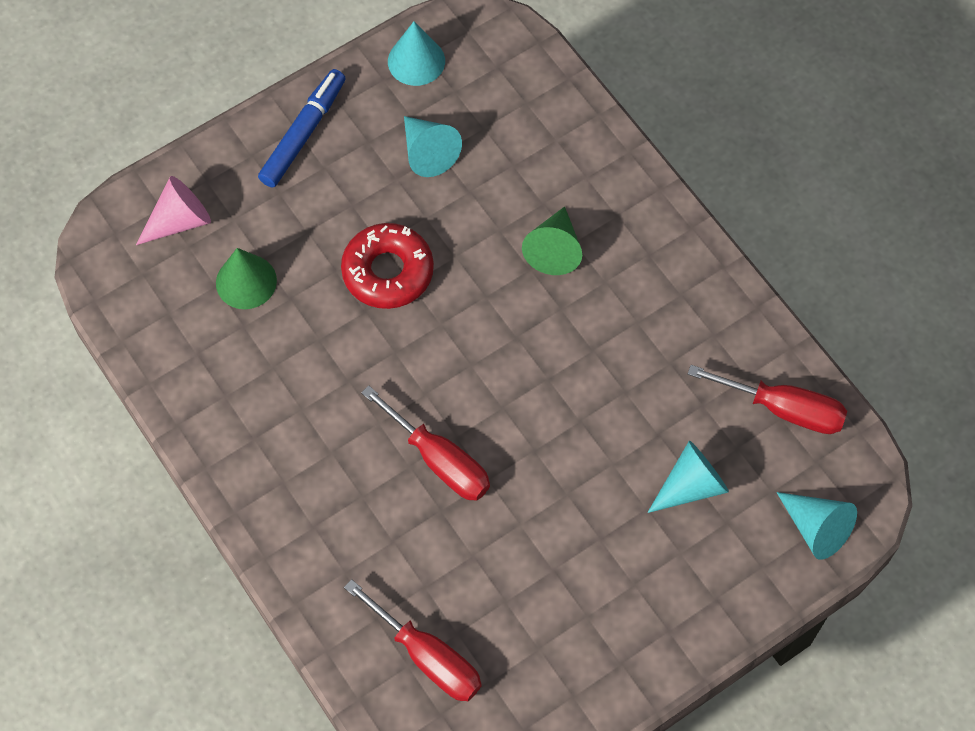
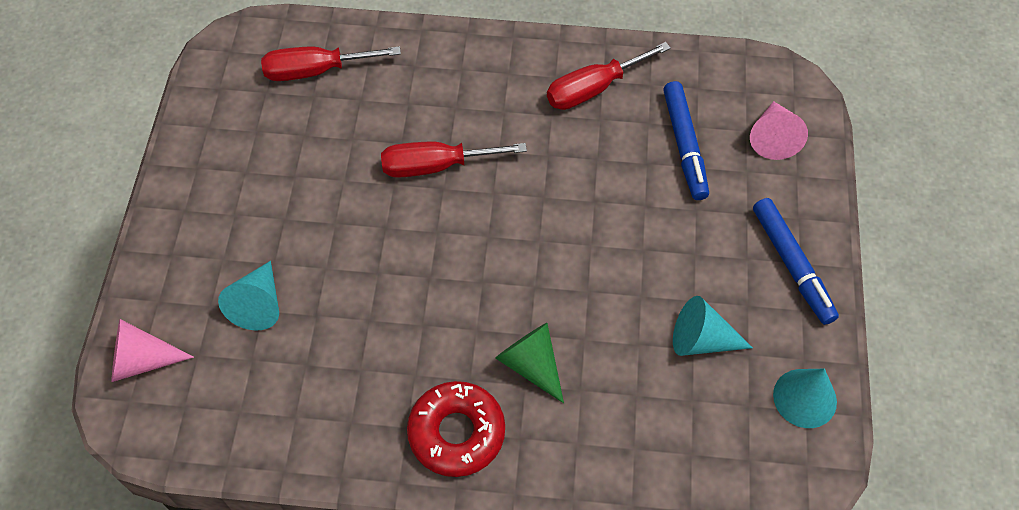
camera: 130 degrees right, 5 degrees down
green cone [216,248,277,309] -> blue marker [663,81,709,200]
red donut [341,223,434,309] -> red donut moved to [407,381,505,477]
red screwdriver [688,365,847,434] -> red screwdriver moved to [547,42,671,110]
turquoise cone [776,492,857,560] -> pink cone [112,319,194,382]

